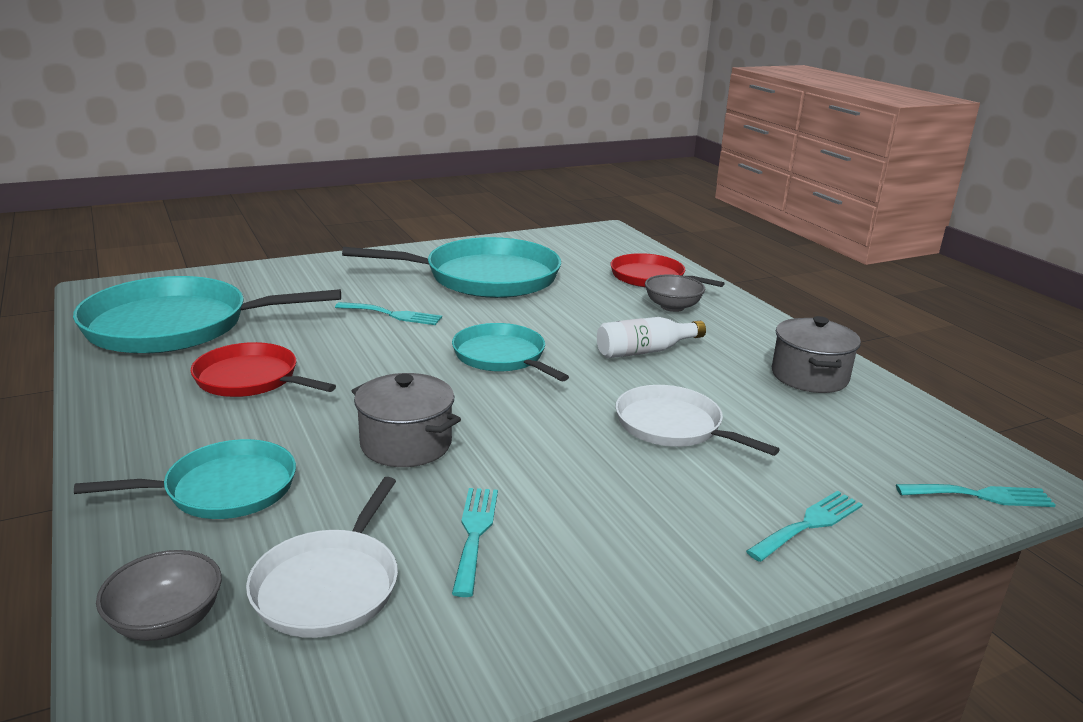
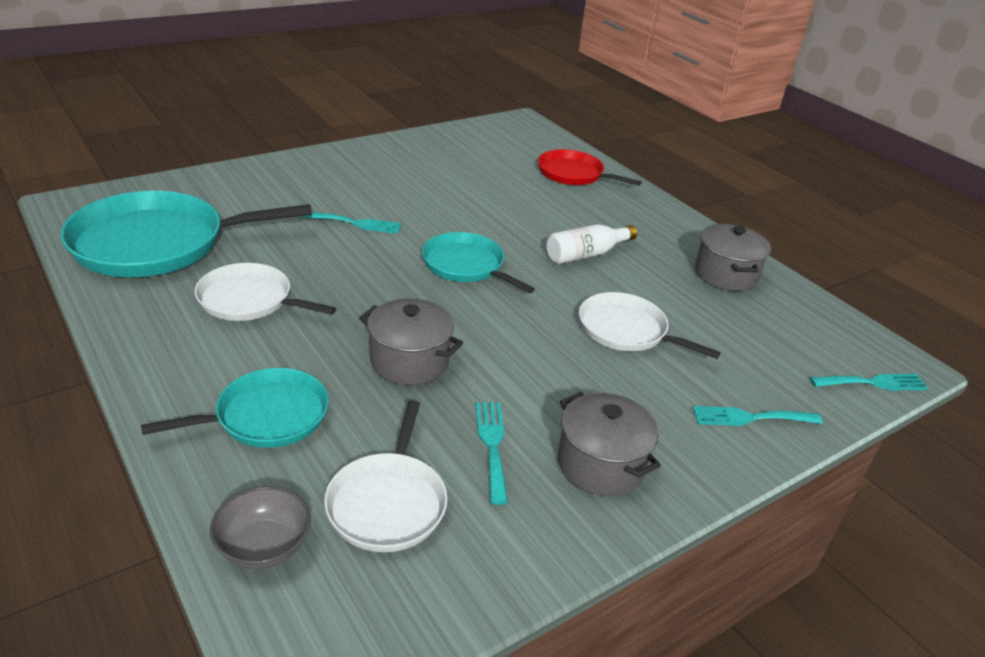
camera: 10 degrees left, 10 degrees up
red pan [191,342,336,397] -> white pan [195,263,336,321]
turquoise pan [342,237,561,298] -> none
grey bowl [645,274,706,312] -> none
turquoise fork [746,491,863,562] -> turquoise fork turned 135 degrees counterclockwise [692,406,823,426]
none -> grey pot [558,392,661,496]

